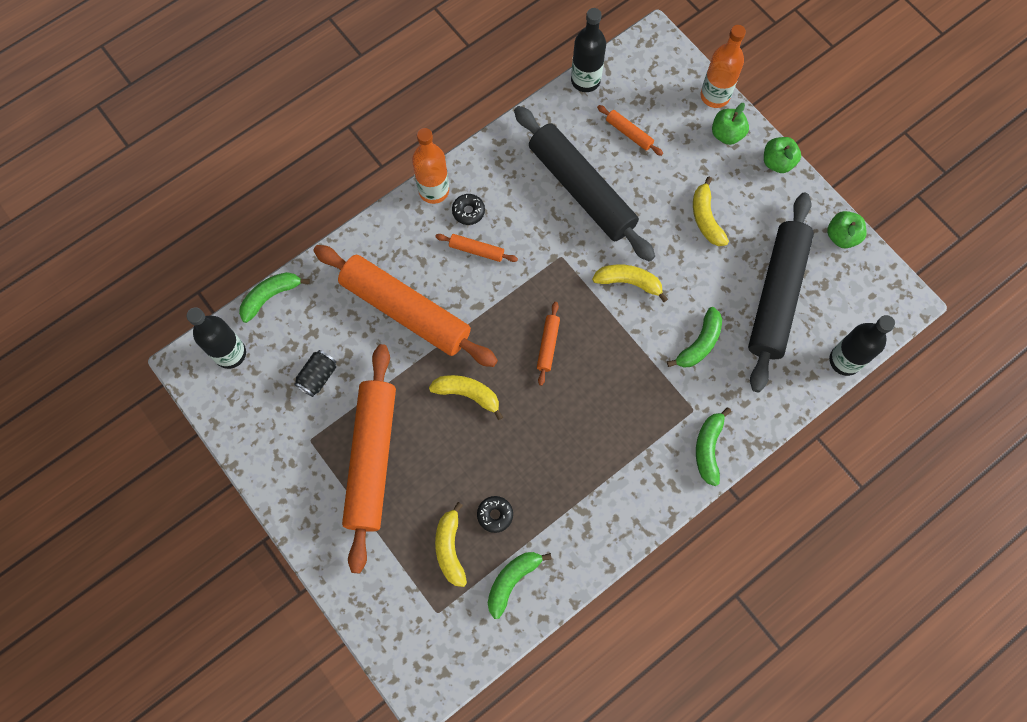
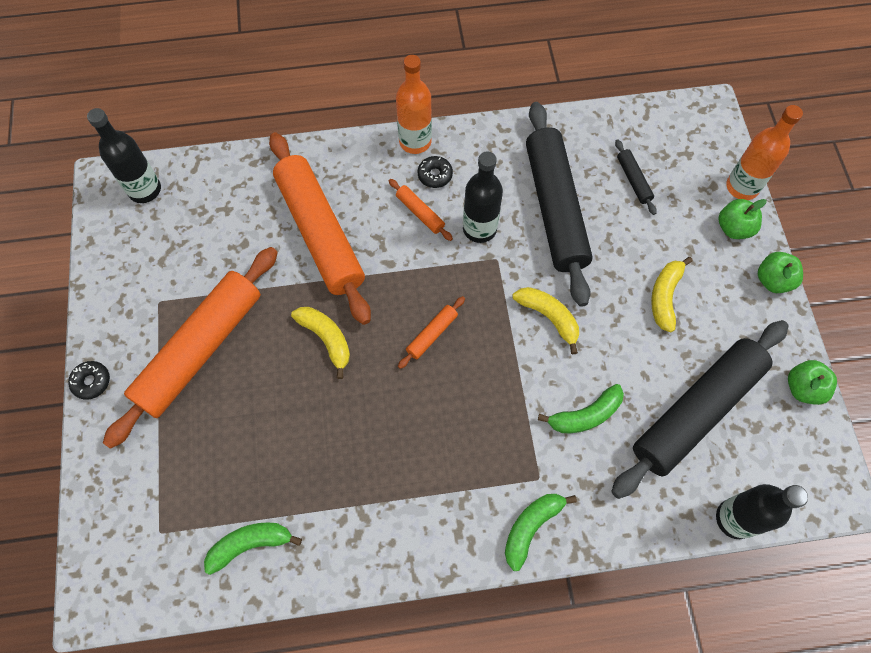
camera: 30 degrees right, 5 degrees down
green banana [239,272,310,323] -> none
black can [294,350,336,397] -> none
yellow banana [435,502,467,587] -> none
black donut [477,496,513,533] -> black donut moved to [68,361,110,400]
black bottle [571,8,606,92] -> black bottle moved to [463,151,503,243]
orange rolling pin [597,105,663,156] -> black rolling pin [615,140,657,215]

